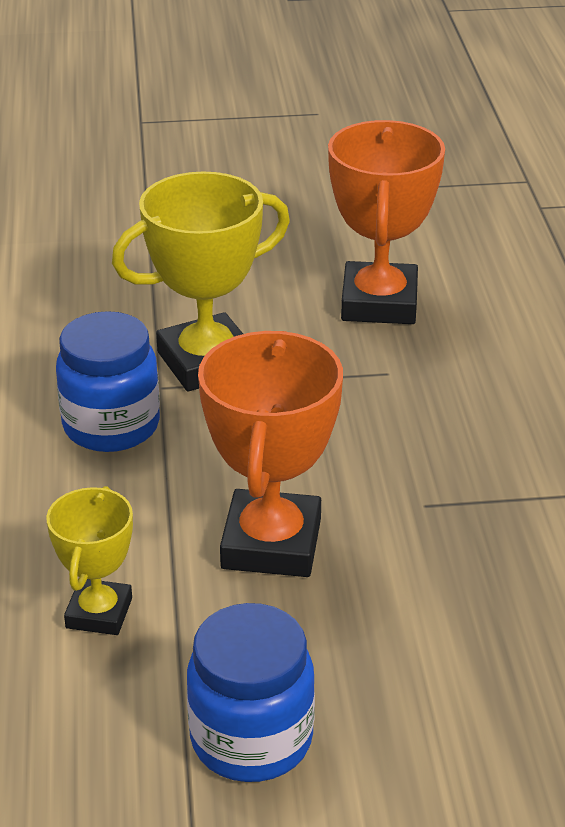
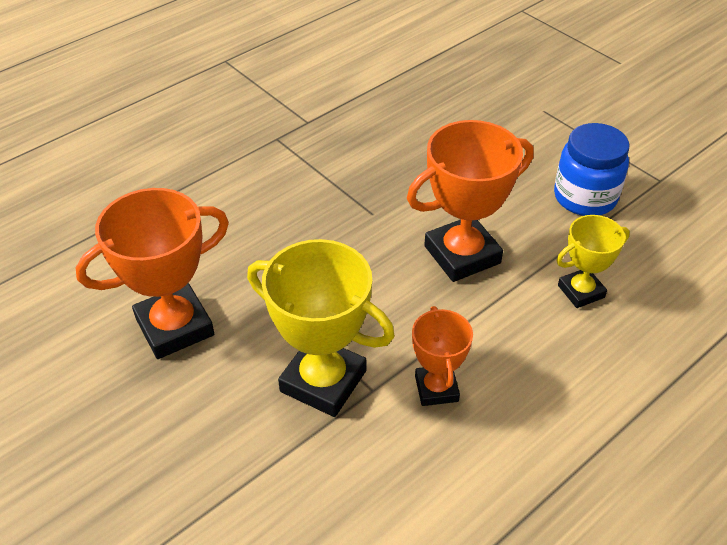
camera: 125 degrees left, 10 degrees up
blue jar [56,311,160,452] -> orange trophy [412,306,473,406]

